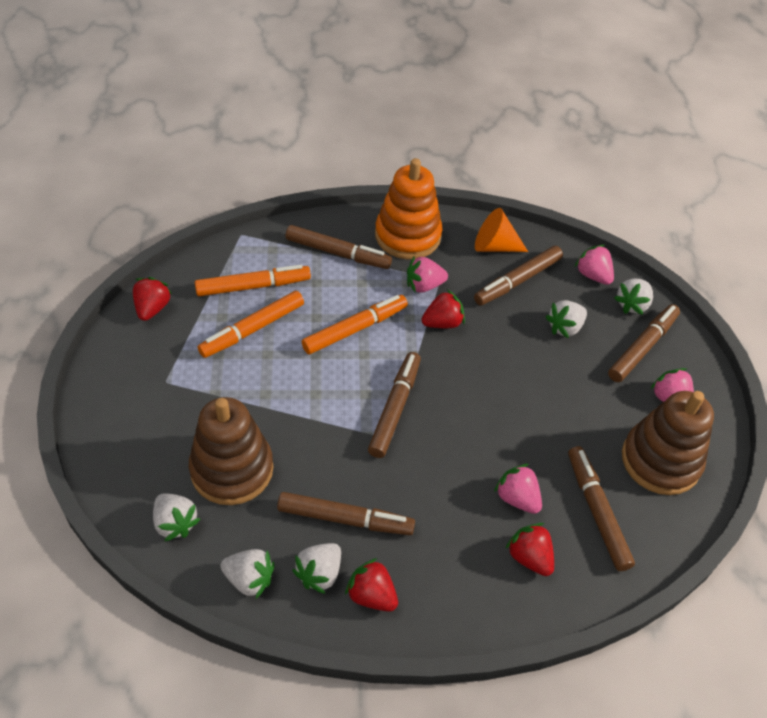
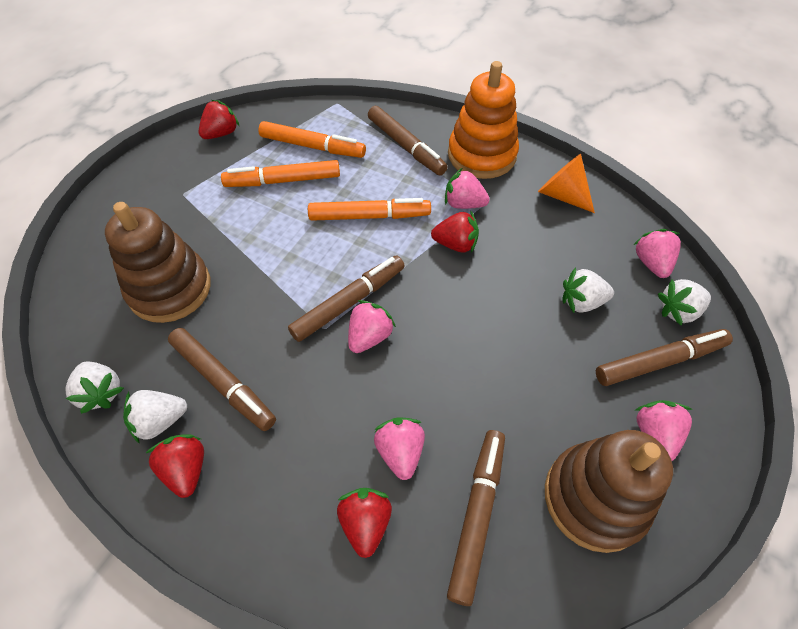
camera: 35 degrees right, 5 degrees up
white strawberry [153,493,201,542] -> none
brown marker [474,246,563,306] -> none
none -> pink strawberry [348,300,396,353]

